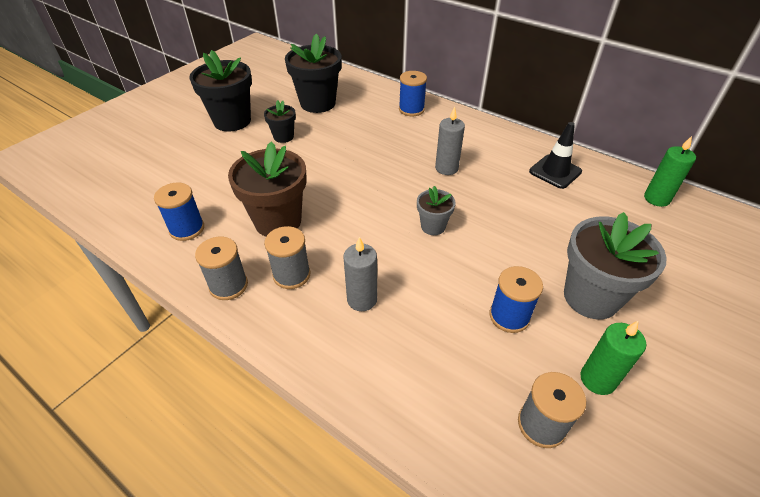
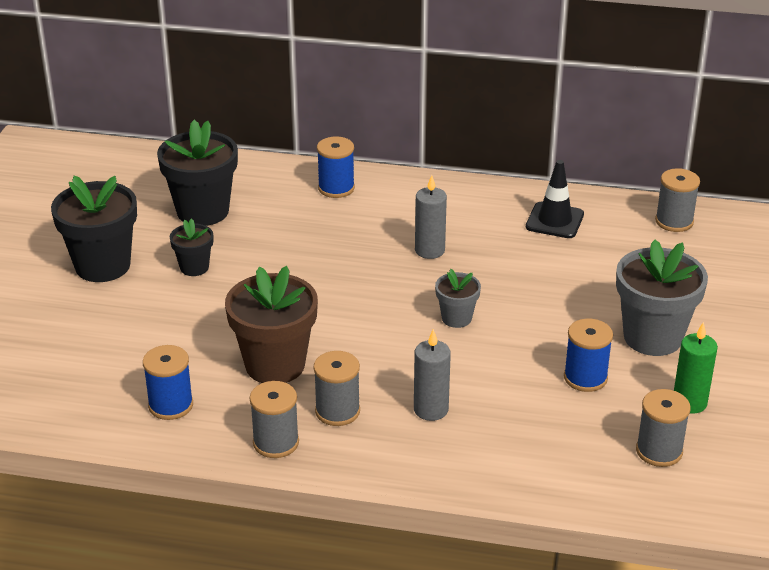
camera: 25 degrees left, 10 degrees down
green candle [644,136,696,207] -> grey spool [655,168,700,232]

